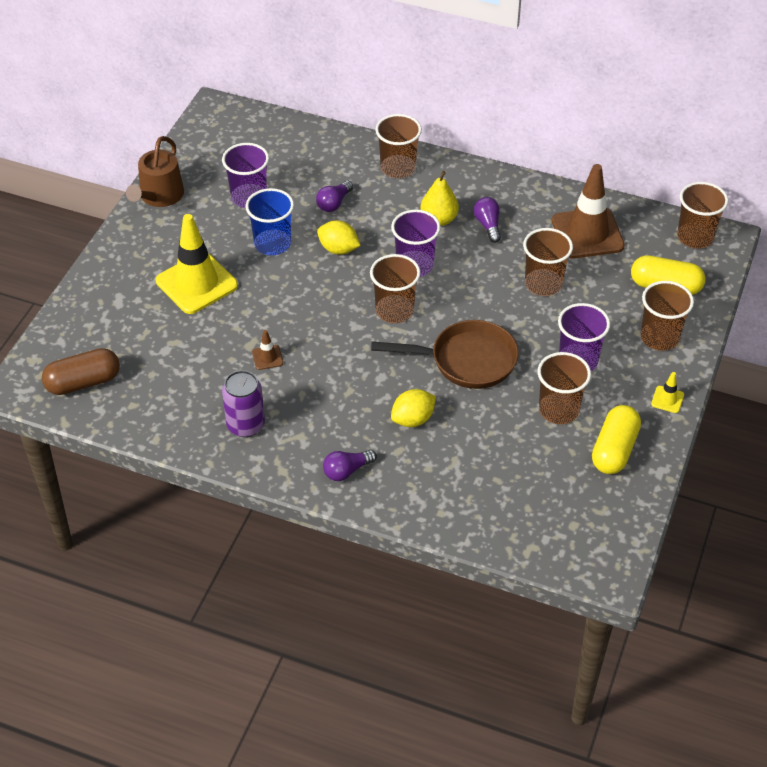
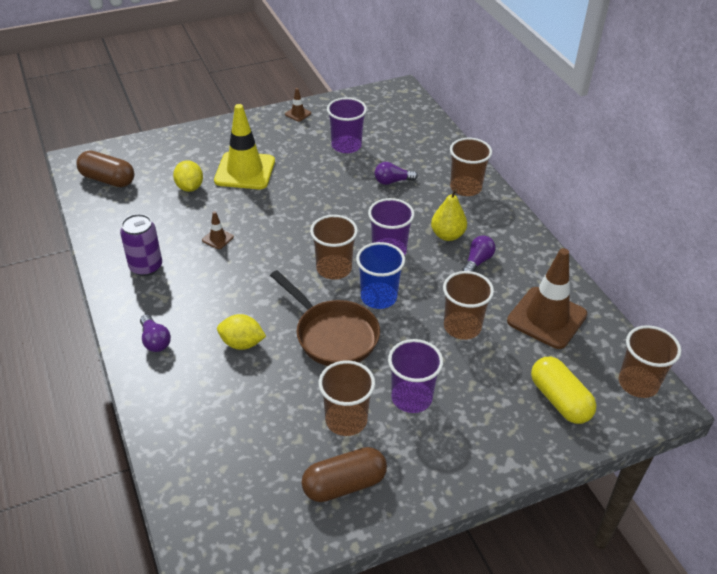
camera: 45 degrees right, 5 degrees down
brown watering can [126,136,184,207] -> brown traffic cone [285,88,311,122]
blue cup [245,188,294,255] -> blue cup moved to [356,242,405,309]
yellow lemon [317,221,361,254] -> yellow lemon moved to [173,160,203,192]
purple light bulb [323,450,377,481] -> purple light bulb turned 135 degrees counterclockwise [140,314,171,352]
yellow capsule [592,405,641,474] -> brown capsule [302,447,387,502]
brown cup [641,281,694,351] -> none
yellow traffic cone [651,372,684,413] -> none

